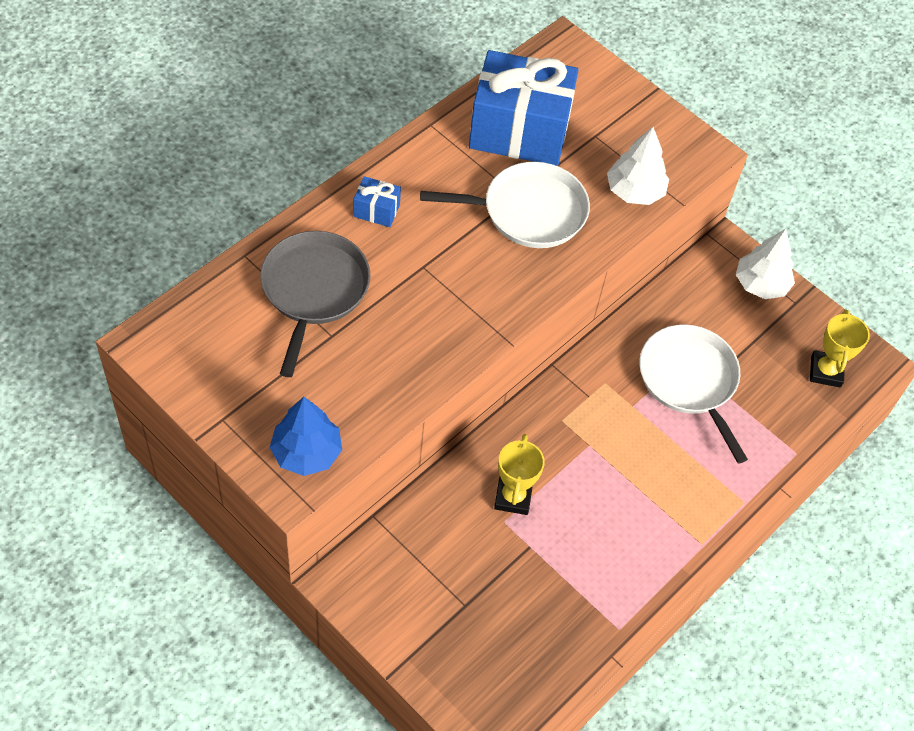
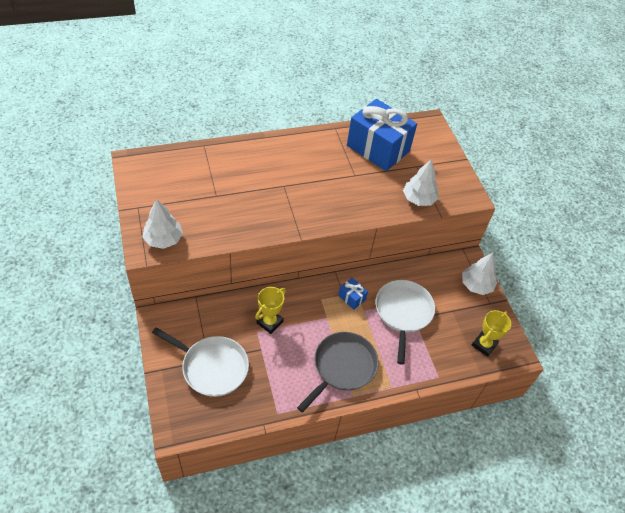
camera: 30 degrees right, 5 degrees down
grey pan [260,231,370,377] -> grey pan moved to [297,332,379,412]
blue tree [269,397,342,476] -> white tree [142,199,183,249]
blue gift [354,176,401,227] -> blue gift moved to [338,277,368,310]
white pan [420,162,590,248] -> white pan moved to [152,327,249,397]

